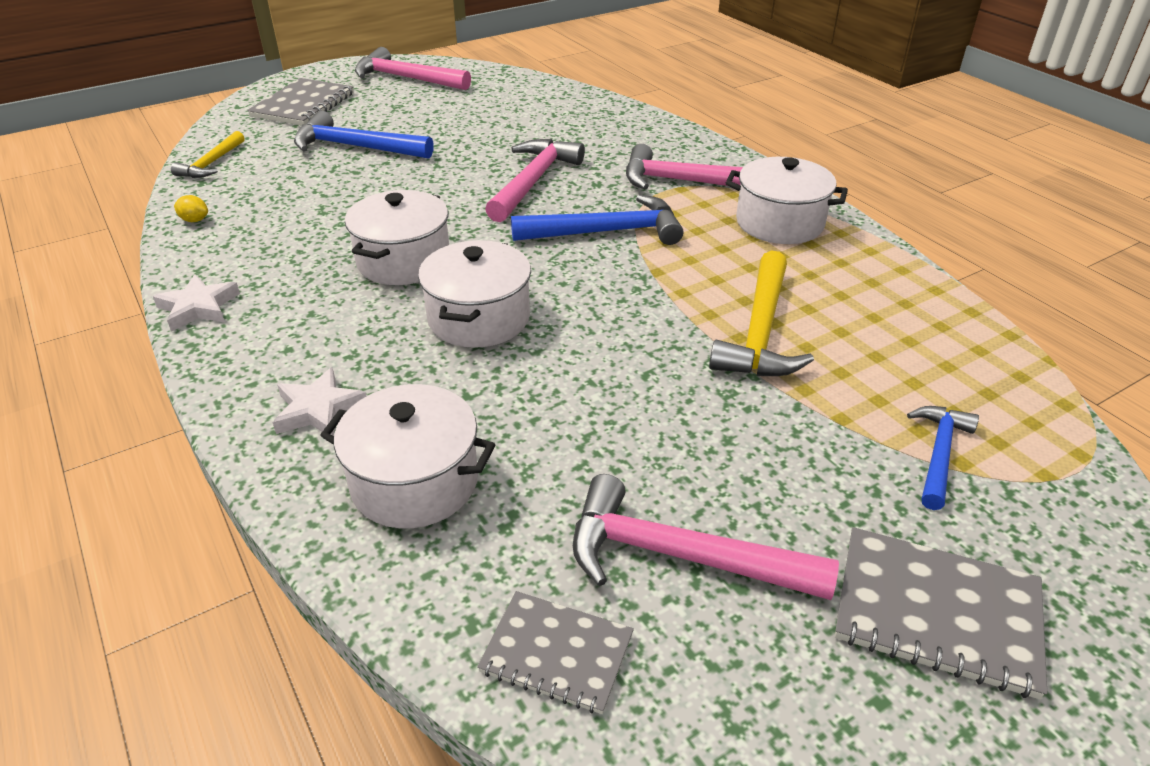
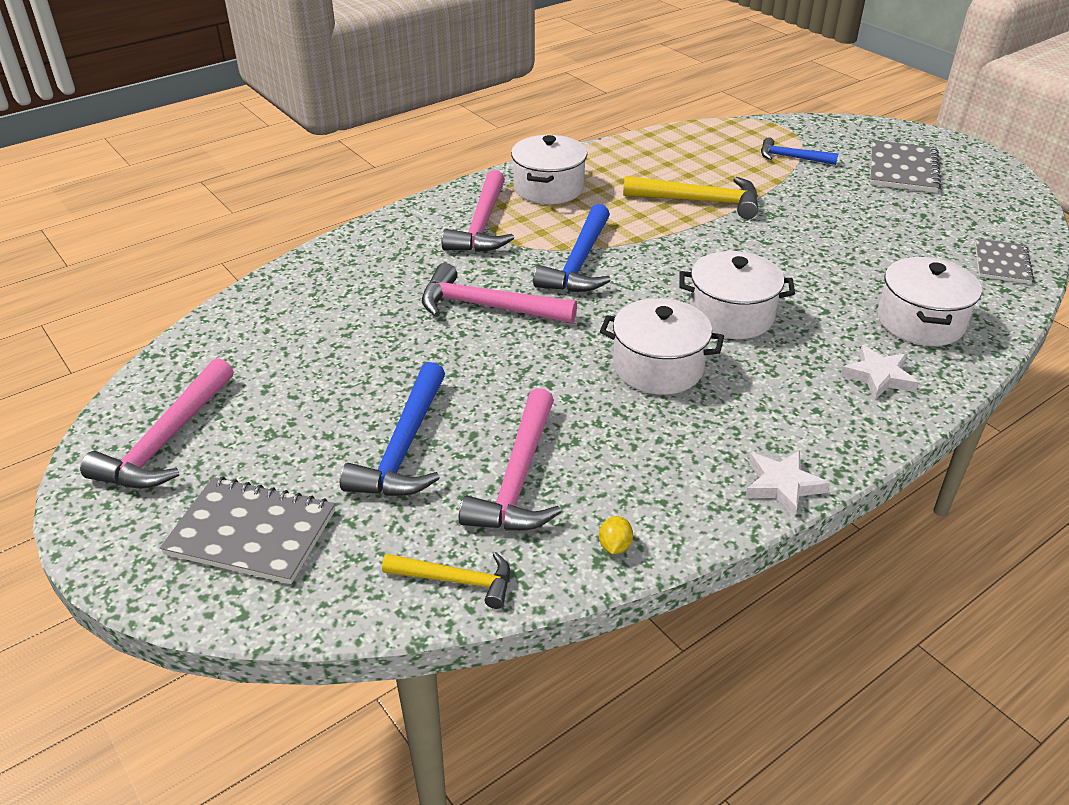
camera: 95 degrees left, 0 degrees up
blue hammer [511,195,683,245] -> blue hammer turned 150 degrees counterclockwise [533,204,611,292]
pink hammer [573,474,839,600] -> pink hammer moved to [459,388,561,531]

